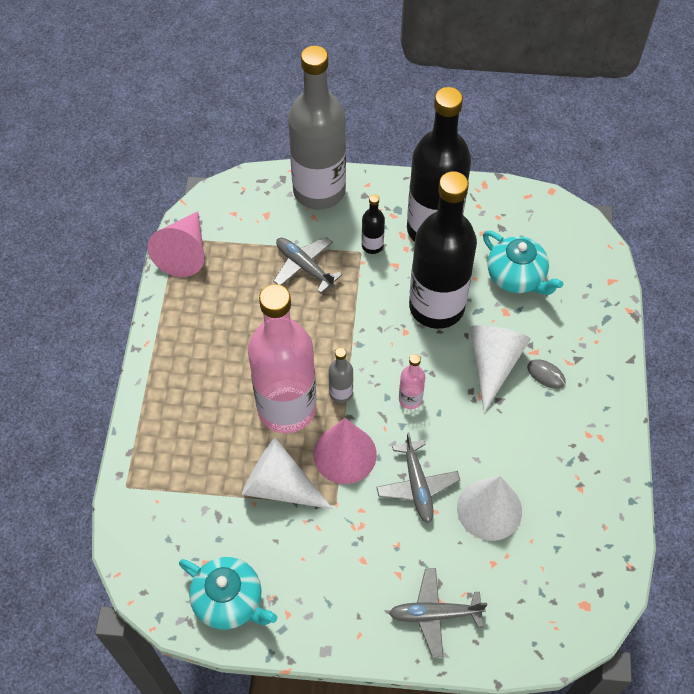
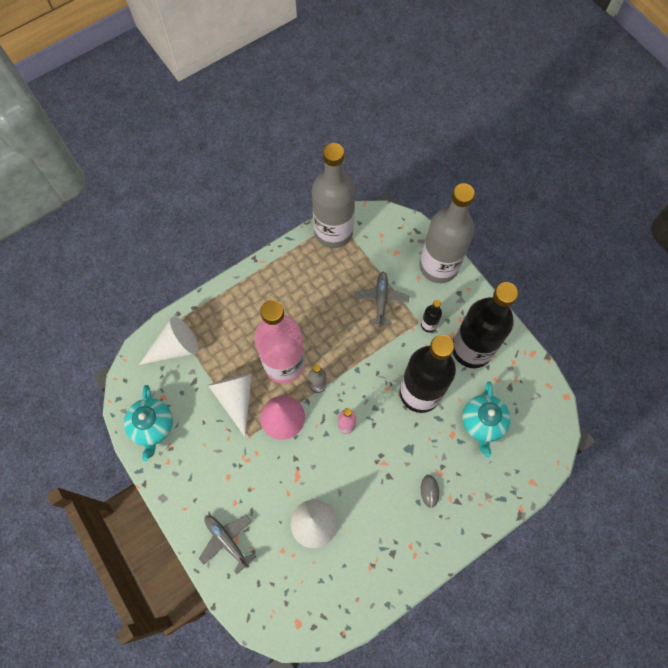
camera: 50 degrees right, 10 degrees up
pink cone [148,211,204,277] -> grey bottle [312,143,355,248]
grey plane [376,432,460,523] -> none
white cone [470,325,531,413] -> white cone moved to [139,316,199,365]

